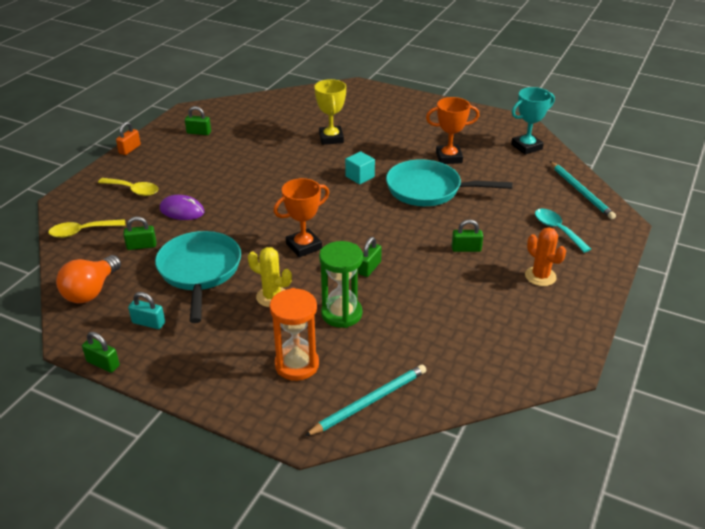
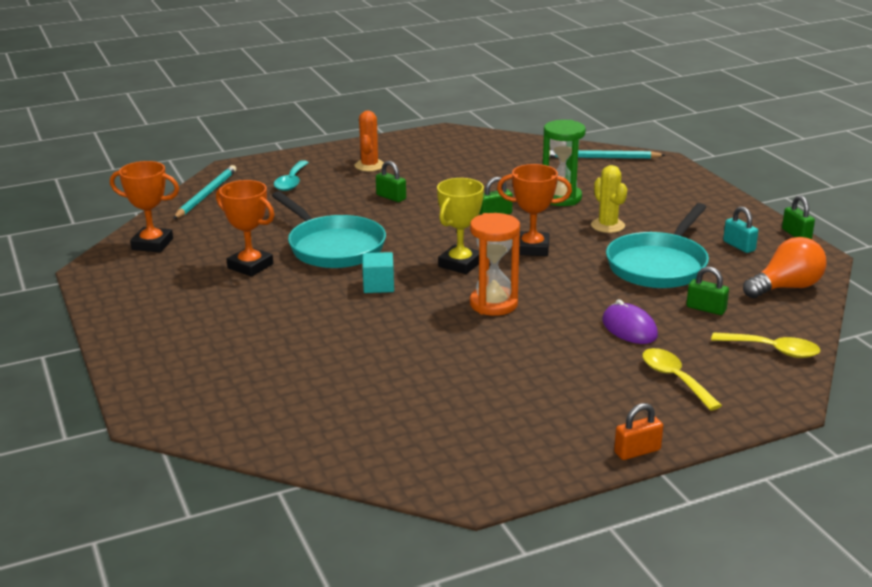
camera: 140 degrees left, 10 degrees down
green padlock [185,106,211,135] -> none
orange hourglass [269,288,319,381] -> orange hourglass moved to [470,213,520,316]
yellow trophy [315,79,346,145] -> yellow trophy moved to [437,178,484,274]
turquoise trophy [511,87,555,155] -> orange trophy [110,161,179,252]

